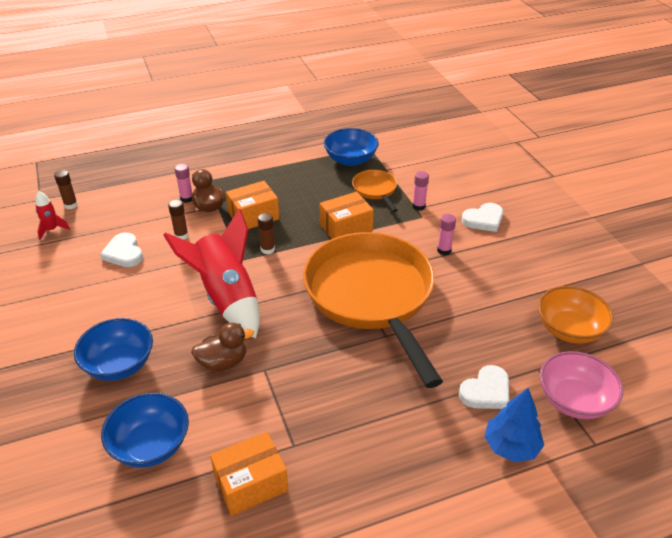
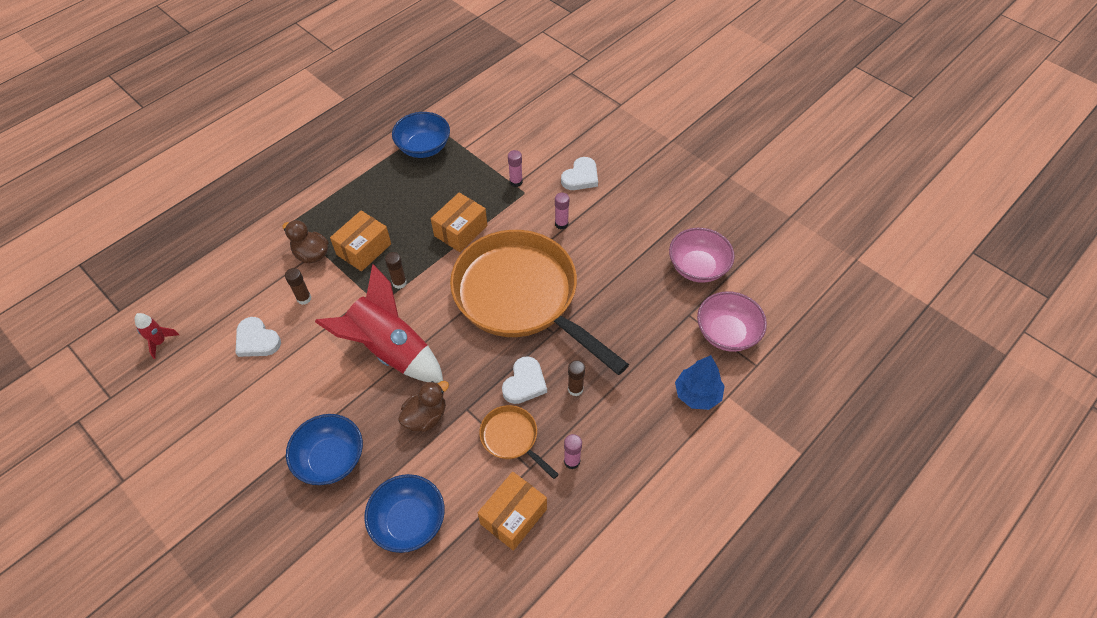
camera: 25 degrees left, 15 degrees up
brown glue stick [54,170,78,209] -> brown glue stick moved to [568,360,585,396]
pink glue stick [175,164,192,203] -> pink glue stick moved to [564,434,582,469]
orange pan [352,170,398,212] -> orange pan moved to [479,405,559,479]
white heart [459,365,509,409] -> white heart moved to [502,356,547,404]
orange bowl [538,286,614,344] -> pink bowl [669,228,735,283]

